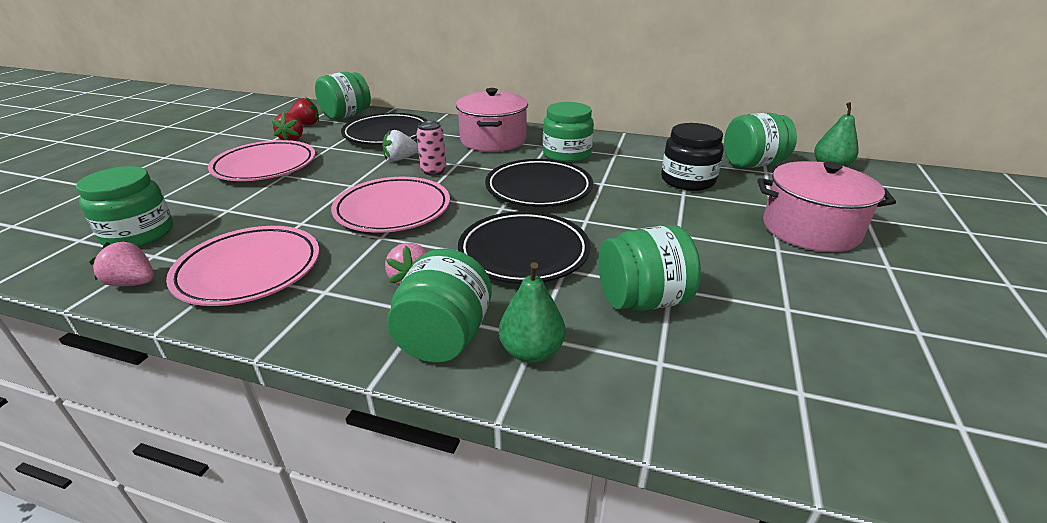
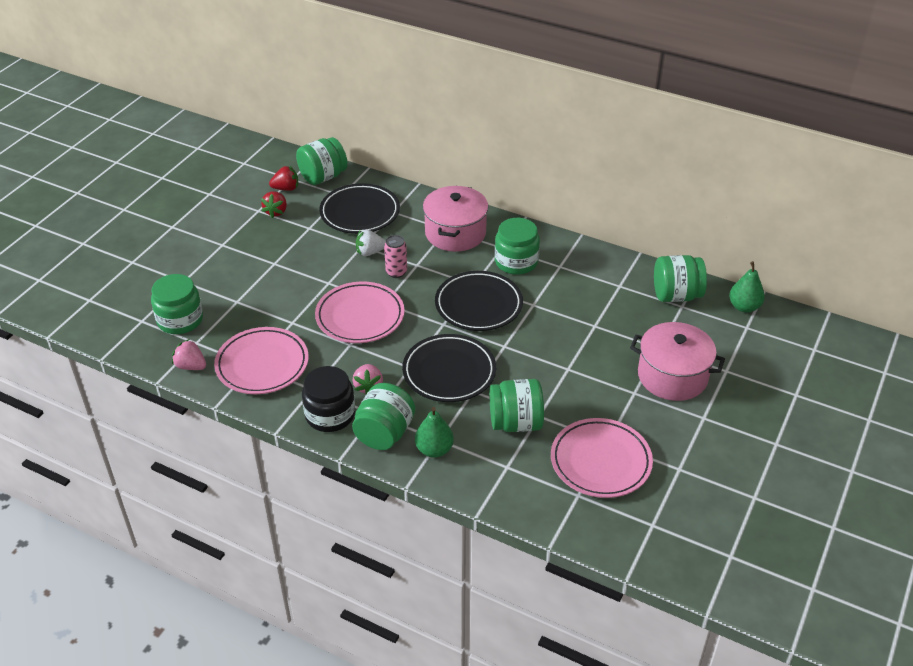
camera: 10 degrees right, 10 degrees up
pink plate [208,140,315,181] -> pink plate moved to [551,418,653,498]
black jar [661,123,724,191] -> black jar moved to [302,366,355,432]

